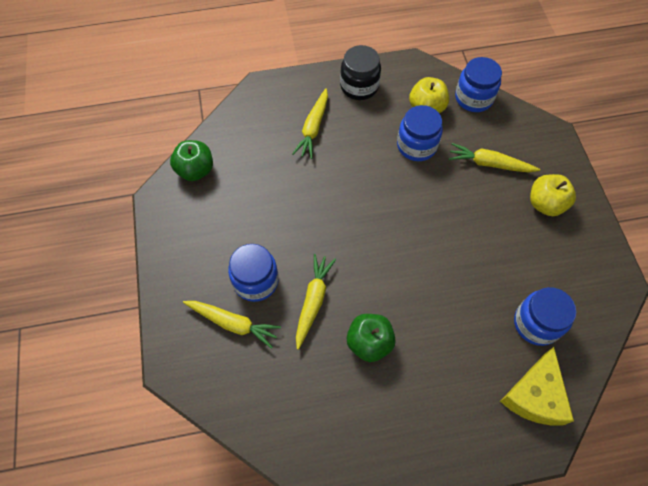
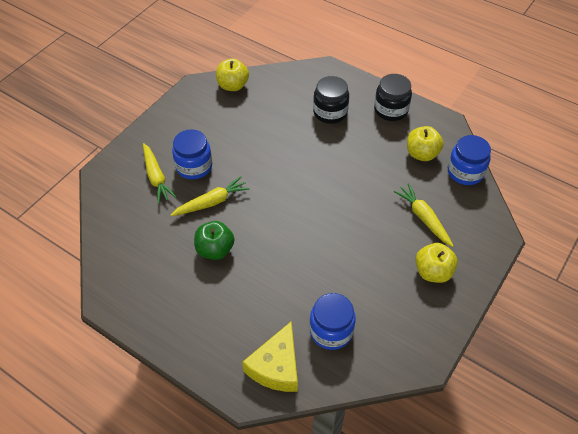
camera: 45 degrees right, 10 degrees down
green apple [170,140,213,181] -> yellow apple [216,58,249,91]
yellow carrot [292,88,328,159] -> black jar [313,76,349,124]
blue jar [397,105,443,161] -> none
yellow cheese [500,347,574,425] -> yellow cheese turned 45 degrees counterclockwise [242,321,298,392]

